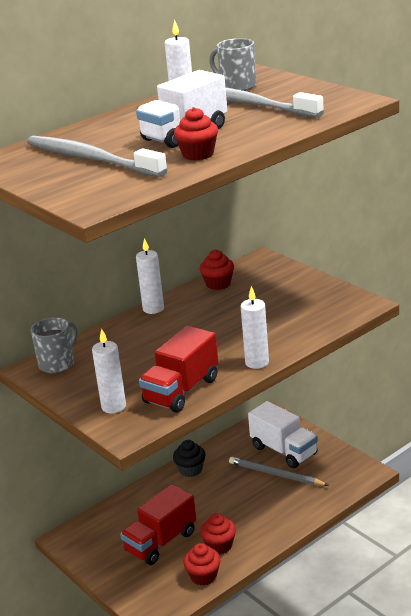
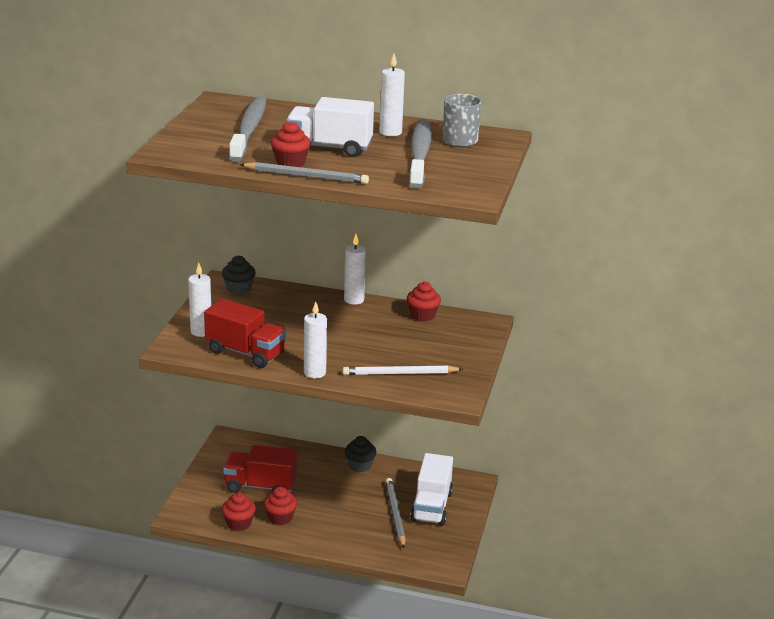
camera: 50 degrees right, 0 degrees up
grey mug [31,317,77,373] -> black cupcake [222,255,256,294]
red truck [139,326,218,413] -> red truck turned 150 degrees counterclockwise [204,298,286,368]
none -> grey pencil [239,162,369,184]
none -> white pencil [342,365,463,375]

